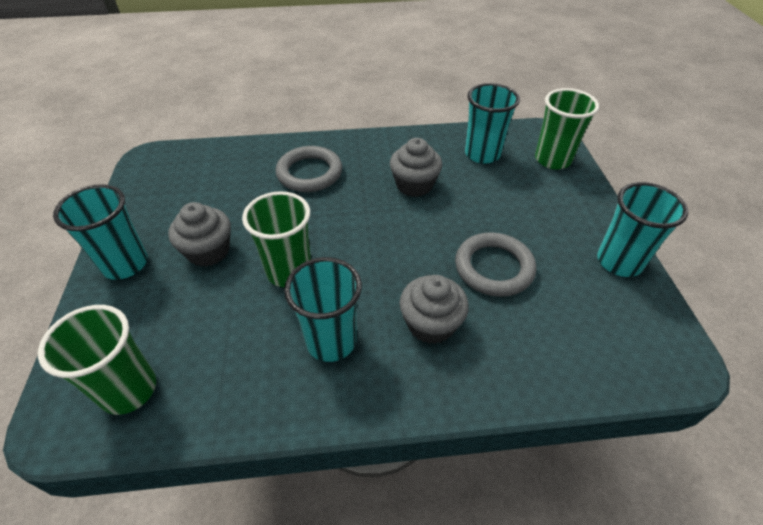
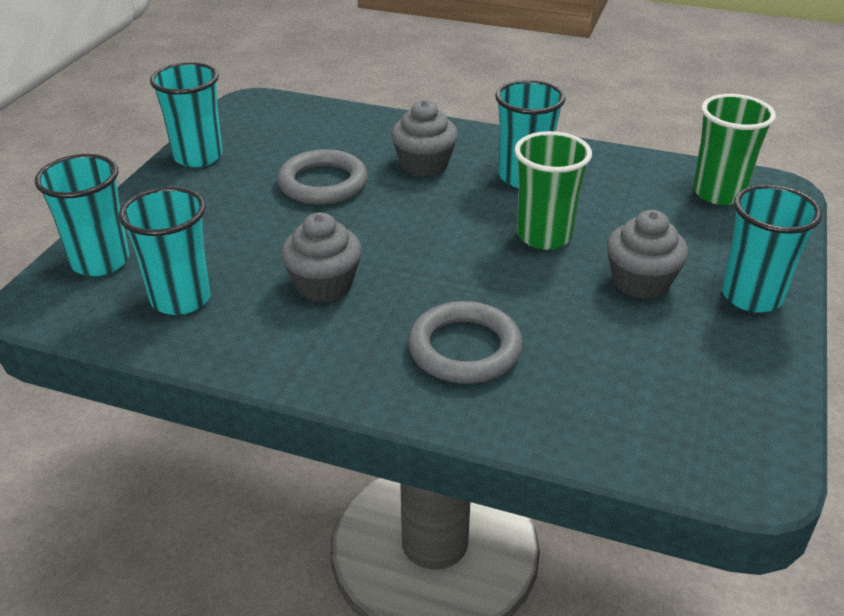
camera: 155 degrees left, 10 degrees down
green cup [535,88,599,170] -> turquoise cup [35,154,129,276]

